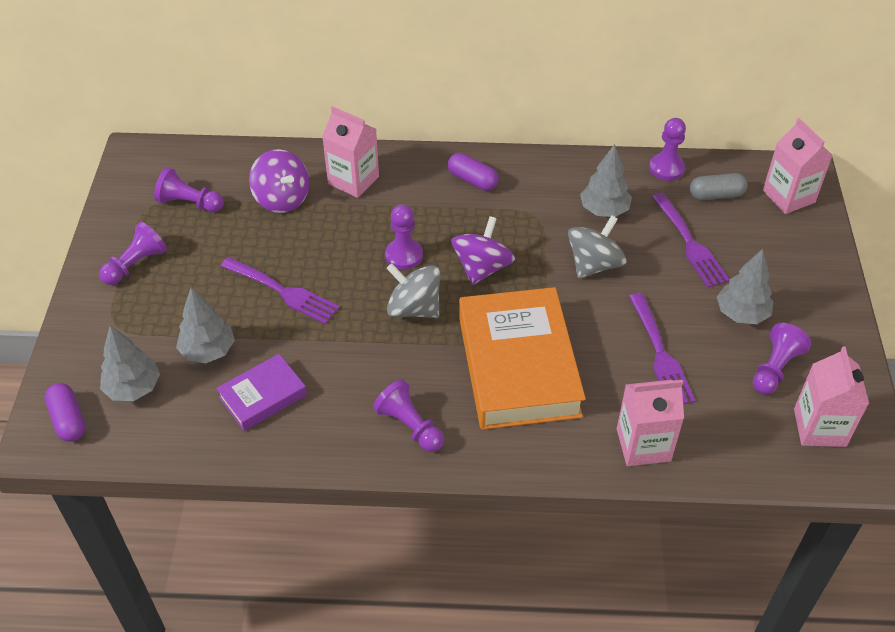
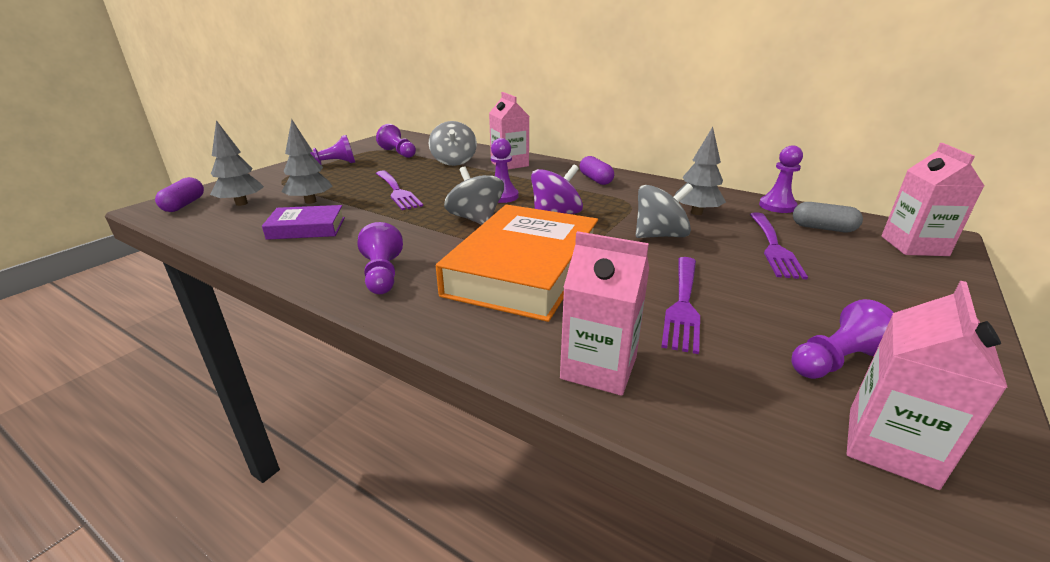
camera: 30 degrees right, 20 degrees down
purple spinning top [249,149,309,213] -> grey spinning top [429,121,477,166]
grey tree [717,249,774,324] -> none

